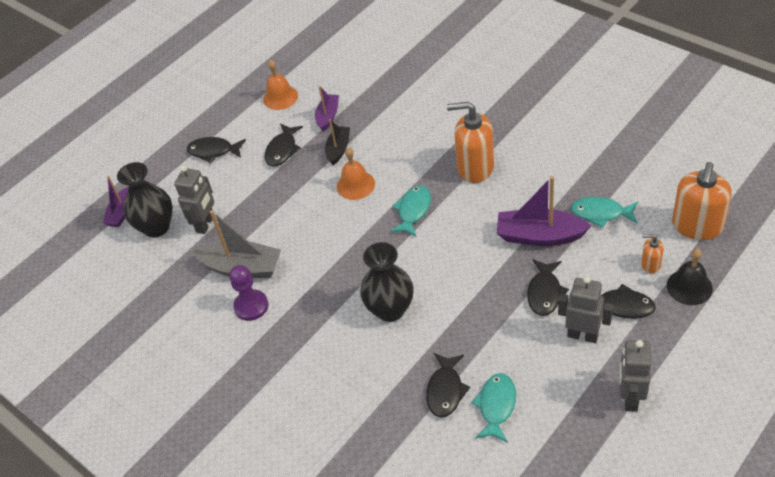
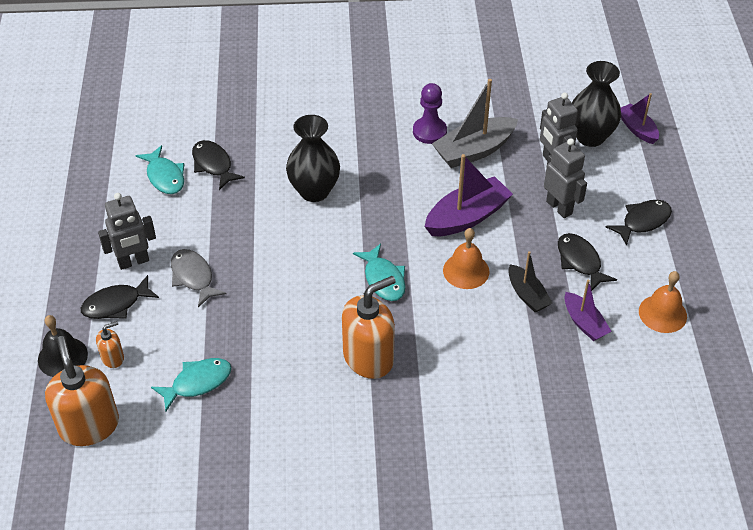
camera: 130 degrees right, 0 degrees up
purple boat [497,176,592,246] -> purple boat moved to [424,154,513,236]
black fish [527,259,569,316] -> grey fish [171,249,227,307]
grey robot [620,340,651,412] -> grey robot moved to [544,138,587,218]

